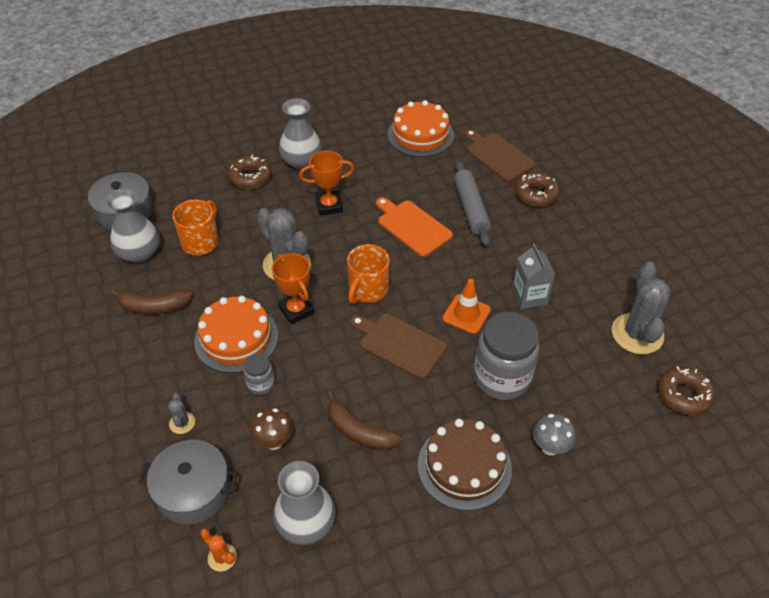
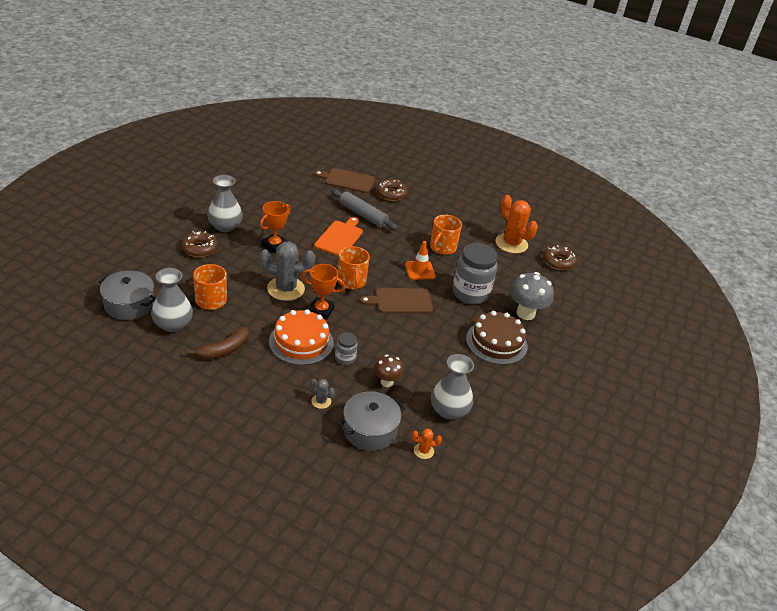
camera: 45 degrees left, 10 degrees down
brown banana [327,391,402,450] -> none
orange cutting board [376,197,453,257] -> orange cutting board turned 105 degrees clockwise [314,217,363,256]
orange cake [387,100,454,157] -> none
grey carton [512,243,555,309] -> orange mug [430,215,462,255]
grey mushroom [533,414,576,455] -> grey mushroom [510,272,554,320], size x1.63
grey cactus [612,262,671,354] -> orange cactus [495,195,538,254]

